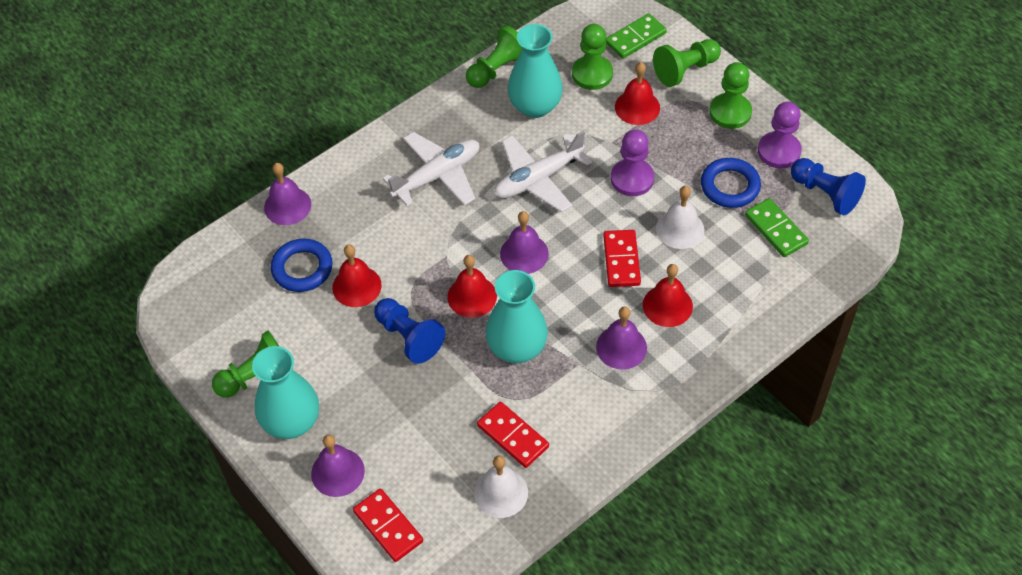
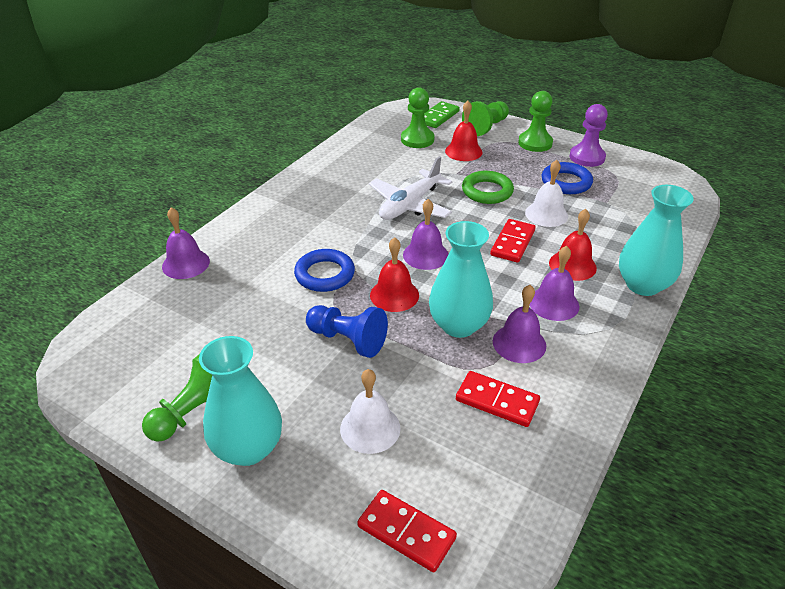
camera: 20 degrees left, 15 degrees down
blue ring [271,239,333,292] -> blue ring moved to [294,249,355,292]
purple bell [311,435,365,497] -> purple bell moved to [493,285,546,363]
red bell [332,245,382,307] -> none
white plane [383,132,479,206] -> none
green pawn [466,25,523,88] -> none
white bell [474,455,528,518] -> white bell moved to [340,369,401,454]
turquoise vase [508,24,563,118] -> turquoise vase moved to [619,185,694,296]
red domino [603,230,641,287] -> red domino turned 45 degrees clockwise [490,219,536,263]
purple pawn [611,130,654,196] -> green ring [462,171,514,204]
green domino [745,198,809,257] -> none
blue pawn [791,158,866,215] -> none

